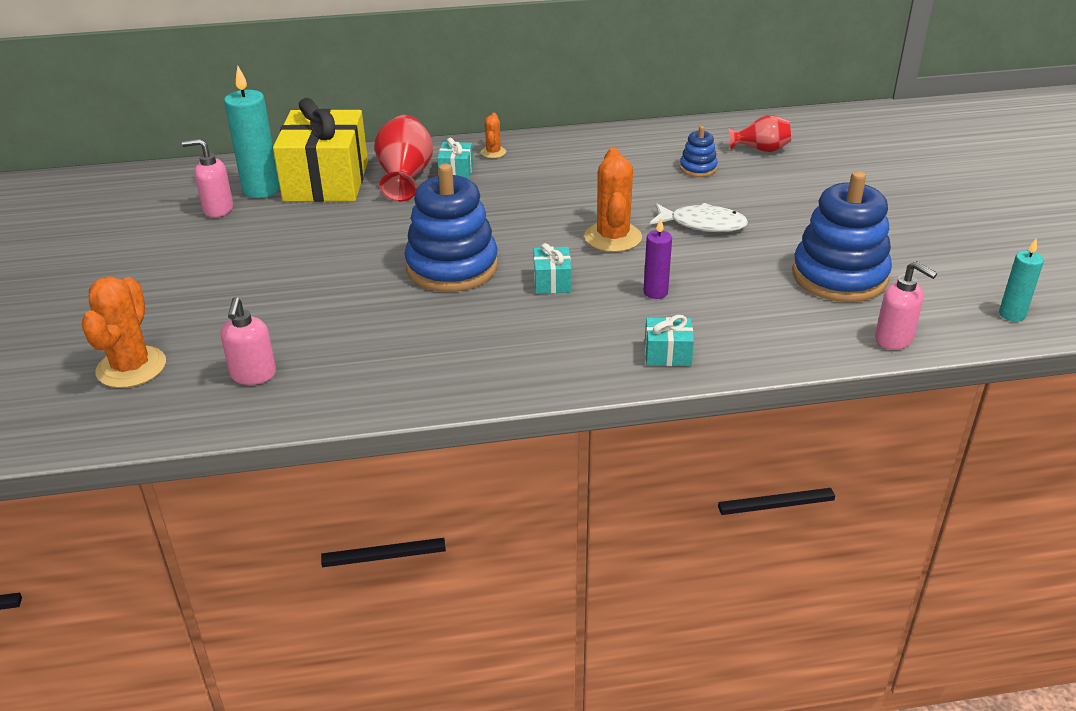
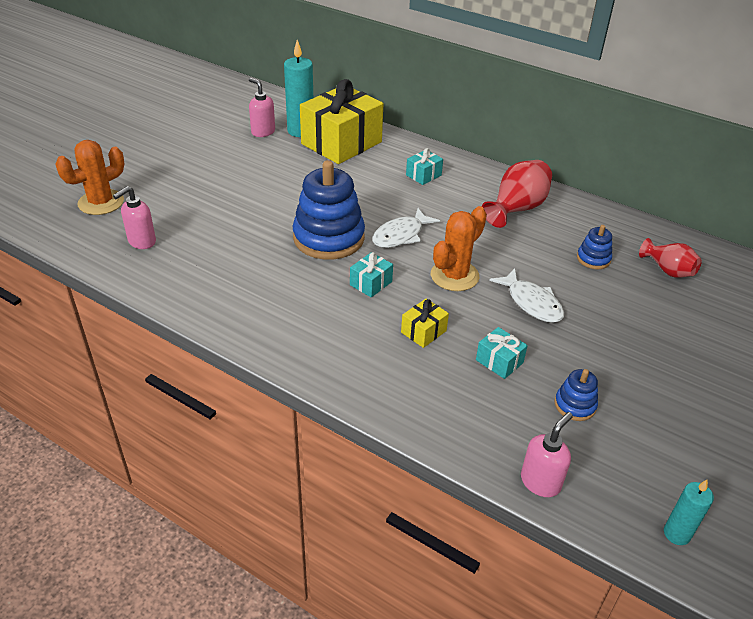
camera: 40 degrees right, 5 degrees up
red vase [374,115,433,202] -> red vase moved to [482,160,552,228]
orange cactus [481,113,506,158] -> none
purple candle [644,218,672,299] -> yellow gift [401,299,449,348]
turquoise gift [645,315,694,366] -> turquoise gift moved to [476,327,528,379]
blue stacking toy [792,171,892,302] -> blue stacking toy [555,369,598,421], size x0.46
pink soap dispenser [875,261,937,350] -> pink soap dispenser turned 135 degrees counterclockwise [521,412,573,497]
none -> white fish [372,208,440,248]

